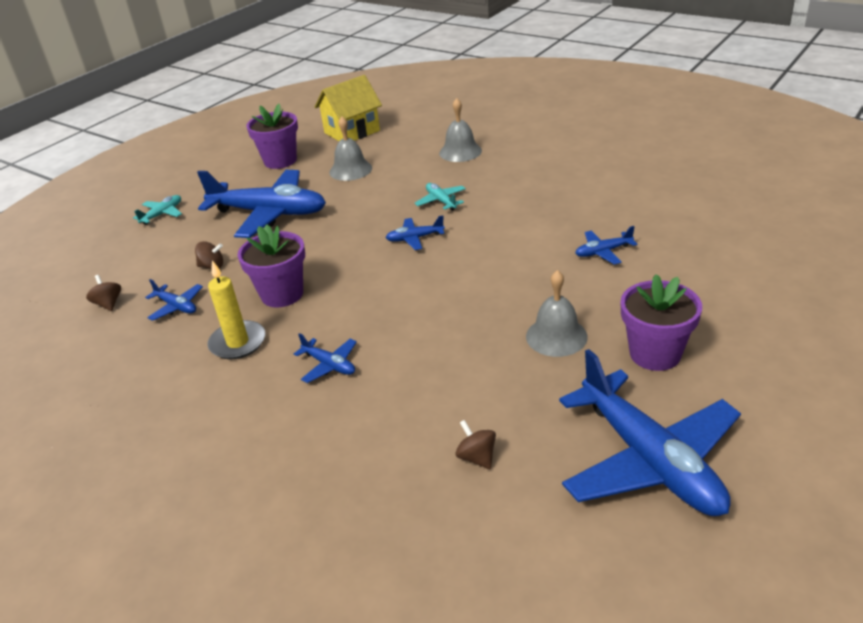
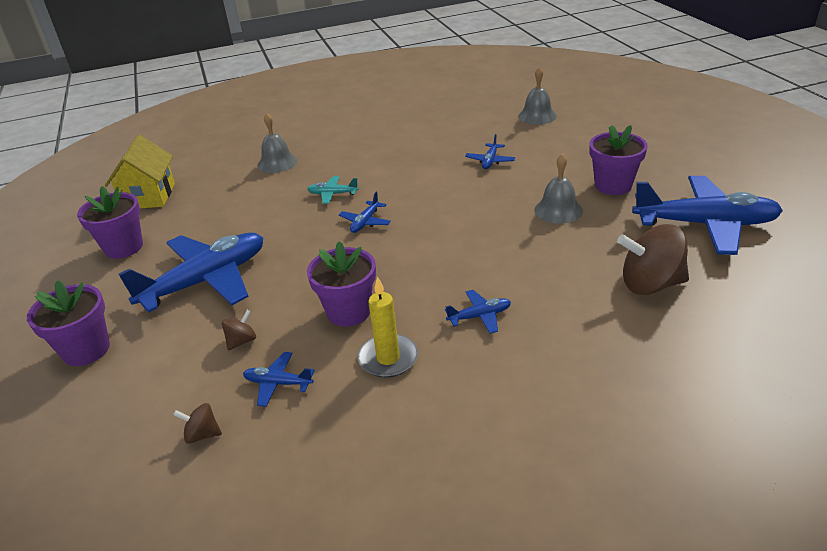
camera: 55 degrees left, 0 degrees up
turquoise plane [133,195,182,225] -> purple flower pot [27,280,110,366]
blue plane [145,279,203,321] -> blue plane turned 150 degrees counterclockwise [243,352,315,407]
grey bell [329,117,372,181] -> grey bell moved to [518,67,557,125]
brown spinning top [455,420,496,469] -> brown spinning top [617,224,689,295], size x2.14

